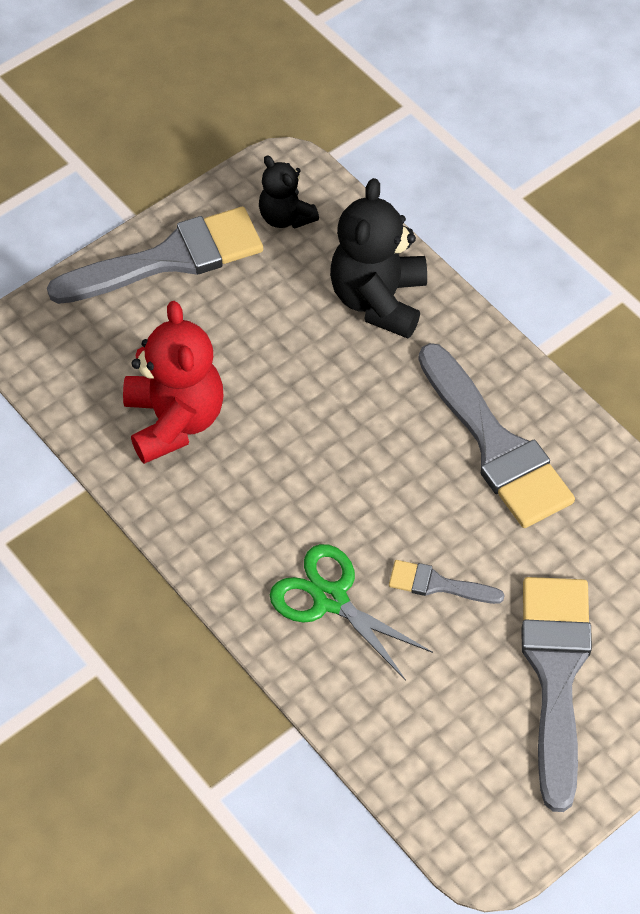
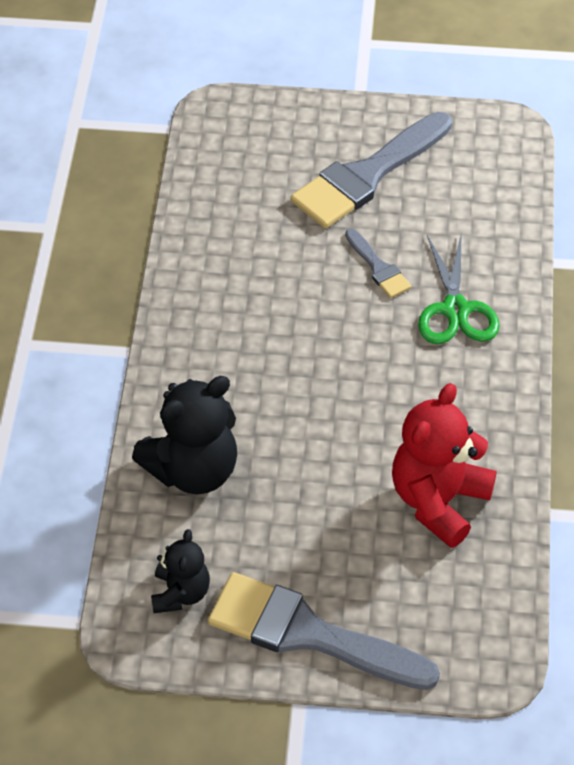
camera: 135 degrees left, 5 degrees down
grey brush [418,343,575,528] -> none

